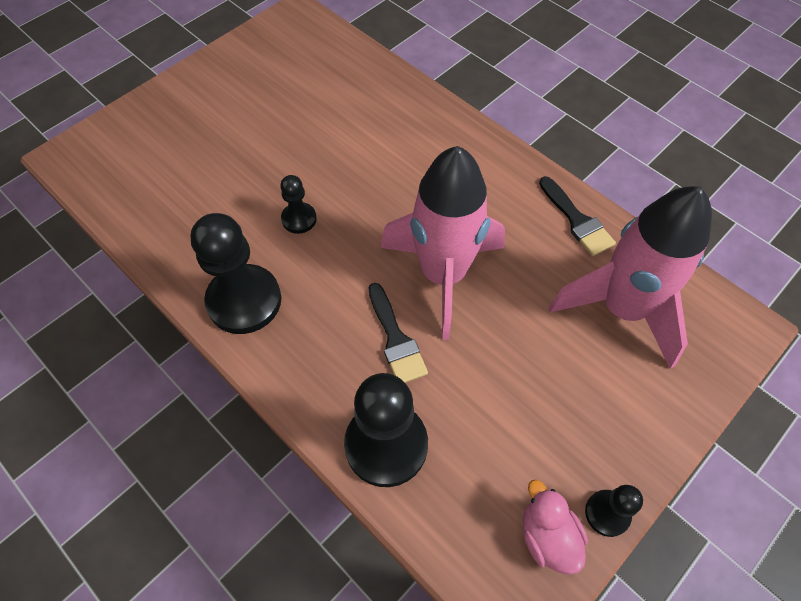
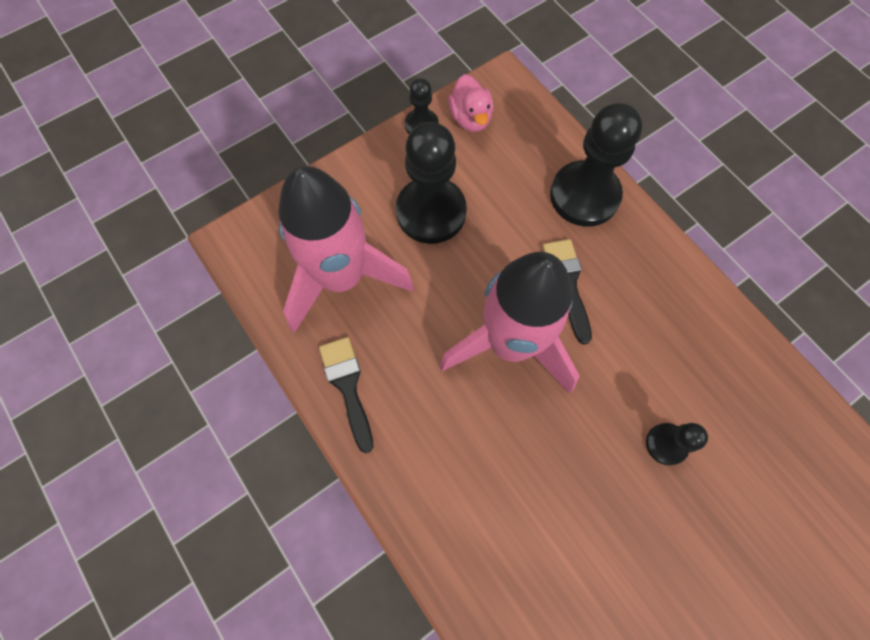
camera: 170 degrees left, 10 degrees up
black pawn [191,213,281,334] -> black pawn moved to [396,122,467,244]

